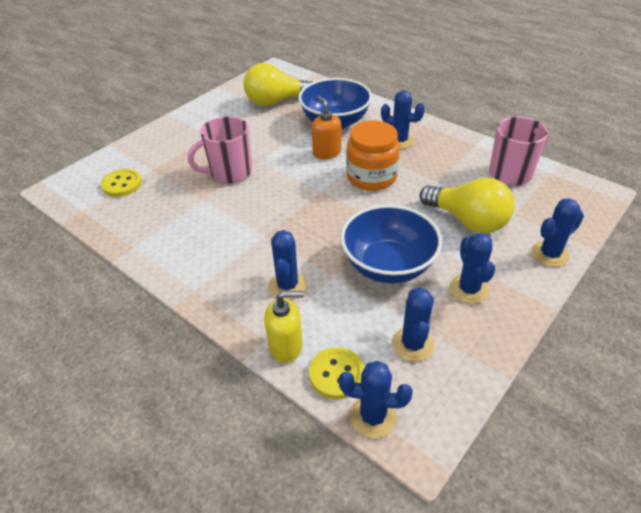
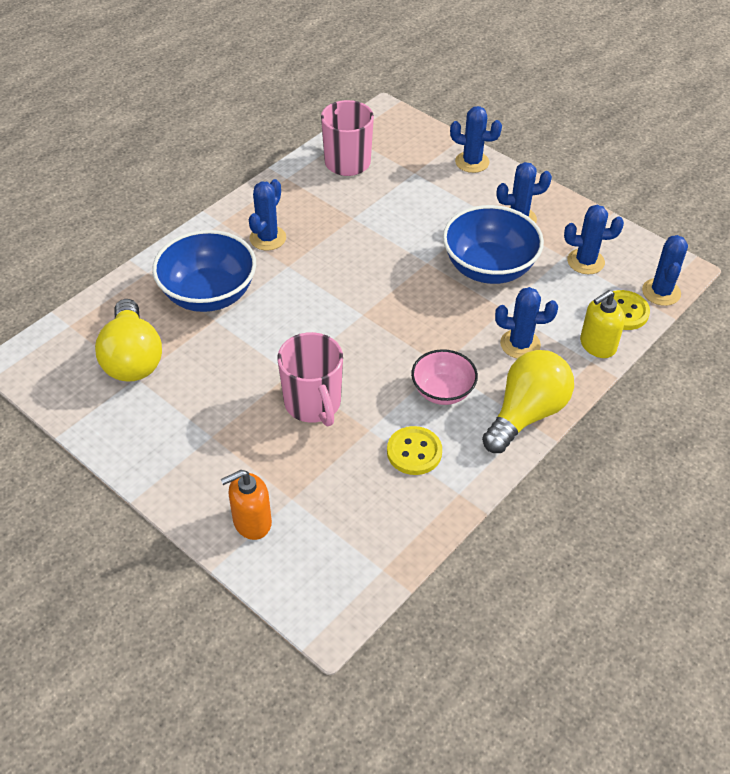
camera: 90 degrees left, 5 degrees up
yellow button [101,169,142,197] -> yellow button moved to [387,426,442,475]
yellow soap dispenser [264,291,304,363] -> yellow soap dispenser turned 120 degrees counterclockwise [580,290,625,358]
orange soap dispenser [312,96,341,159] -> orange soap dispenser moved to [221,470,272,540]
orange jar [346,120,400,191] -> none
yellow light bulb [419,178,514,233] -> yellow light bulb moved to [482,350,574,453]
blue cactus [531,198,584,267] -> blue cactus turned 45 degrees counterclockwise [450,106,502,173]
none -> pink bowl [411,349,478,405]

